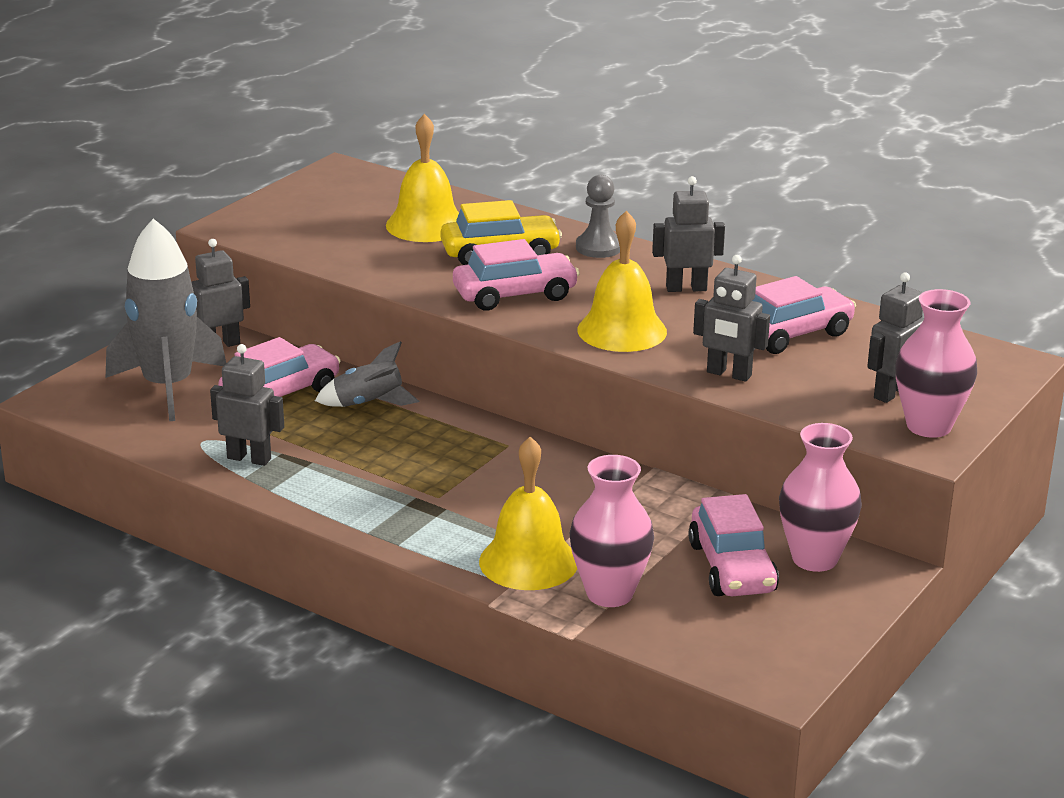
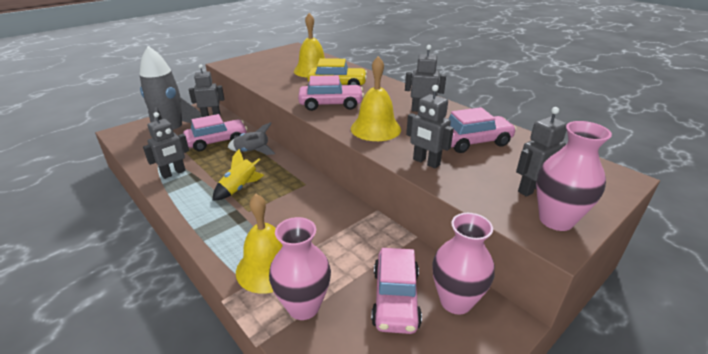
camera: 15 degrees right, 5 degrees up
grey robot [210,344,284,466] -> grey robot turned 105 degrees clockwise [143,112,189,179]
grey pawn [576,175,620,258] -> none
none -> yellow rocket [212,149,264,201]

